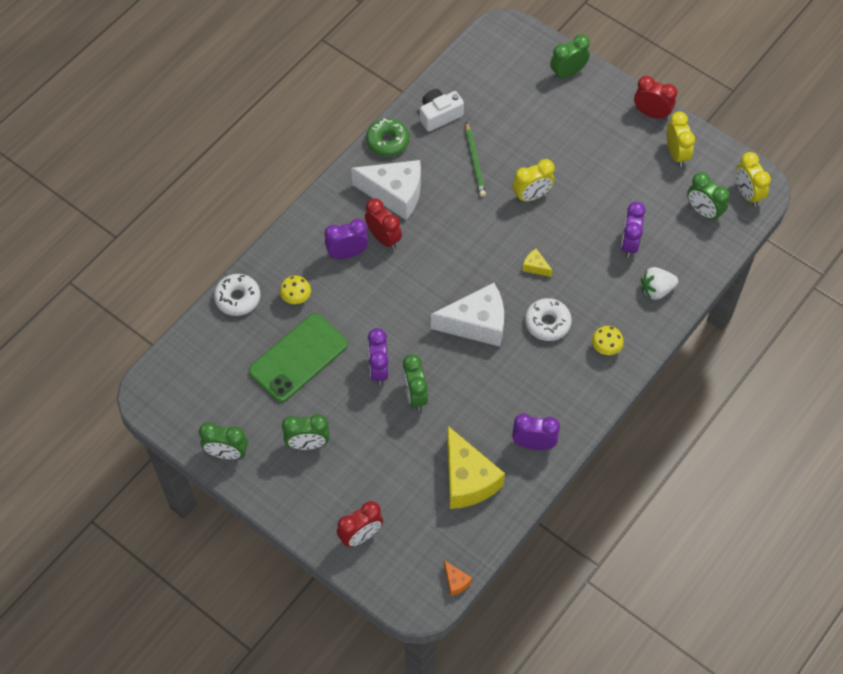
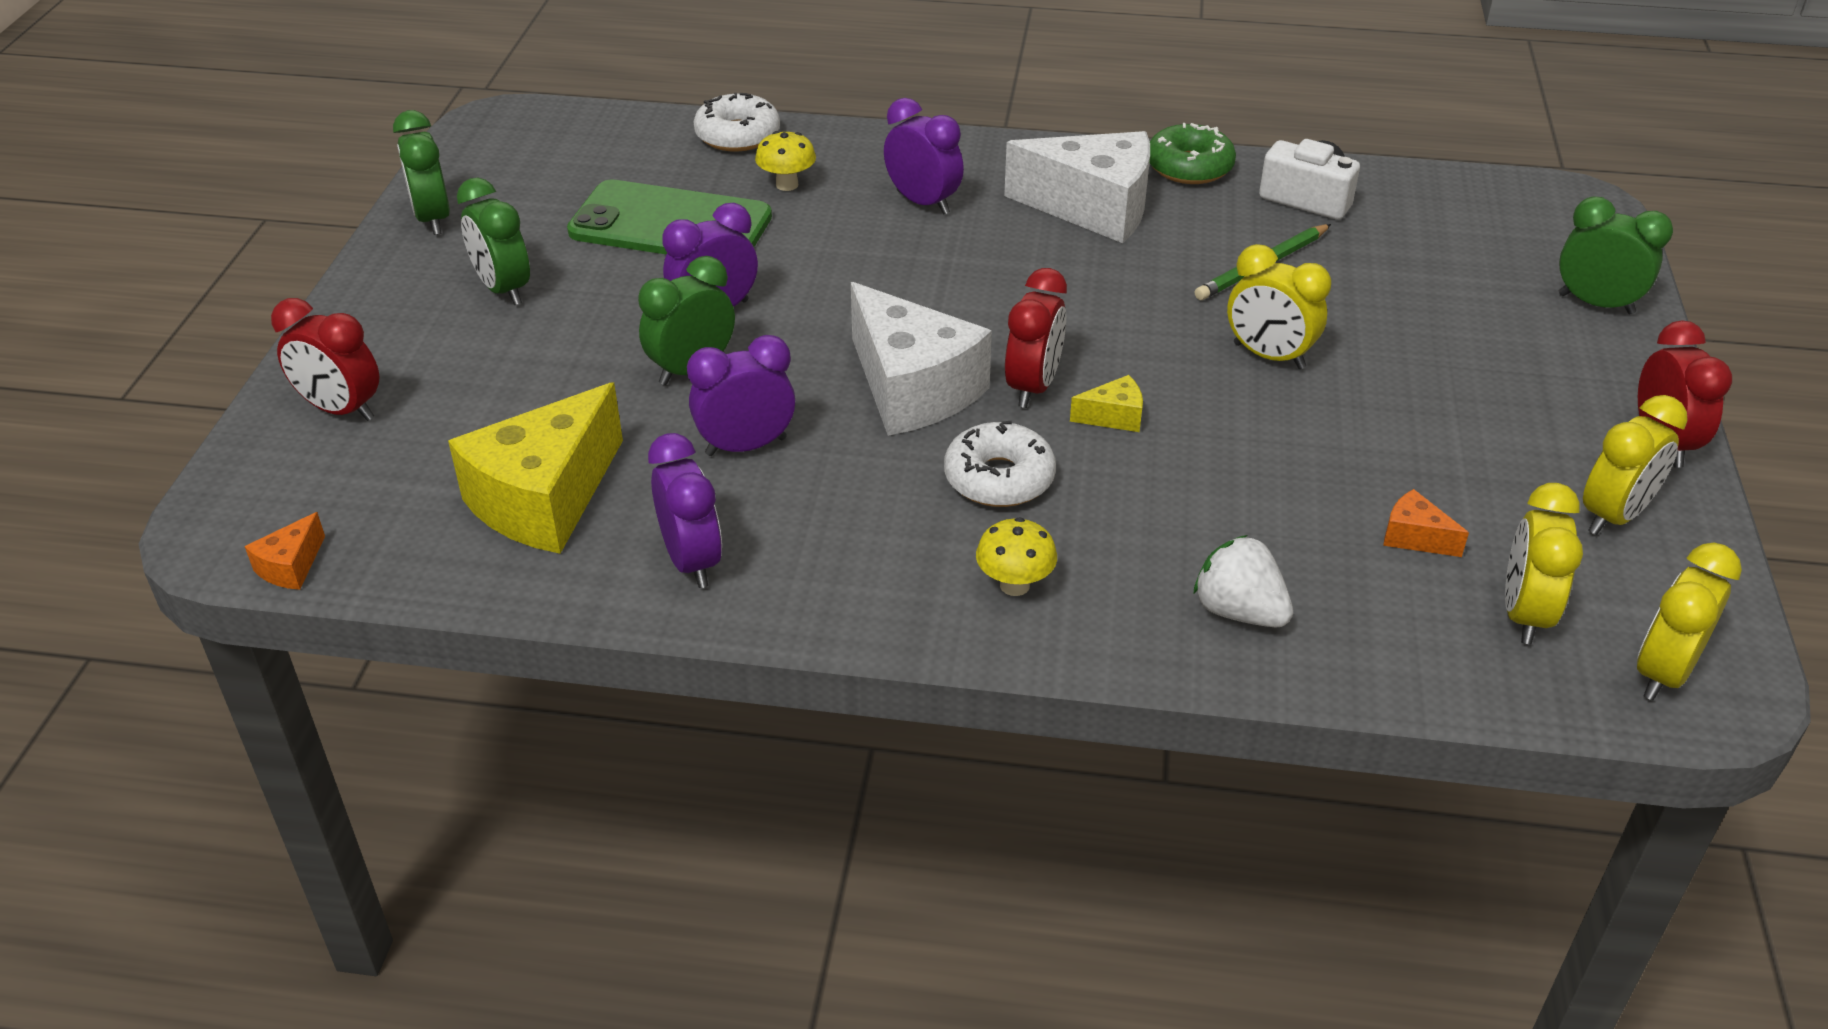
camera: 60 degrees right, 20 degrees down
white cheese [351,160,421,220] -> white cheese turned 60 degrees counterclockwise [1004,131,1150,243]
red clock [365,198,402,249] -> red clock moved to [1005,268,1067,408]
yellow cheese [523,249,553,277] -> yellow cheese turned 75 degrees clockwise [1070,375,1143,432]
purple clock [621,201,646,258] -> purple clock moved to [687,335,795,456]
green clock [687,172,730,222] -> yellow clock [1505,483,1583,644]
none -> orange cheese [1383,489,1469,557]

